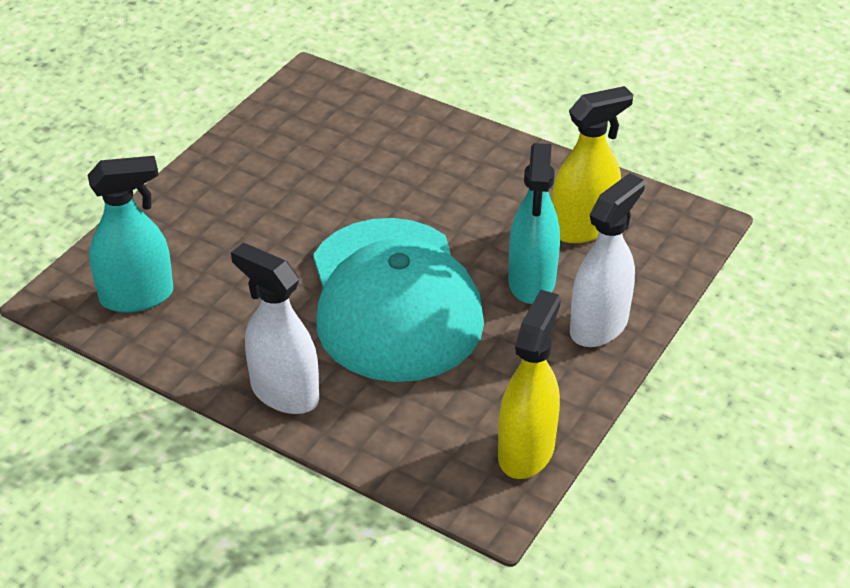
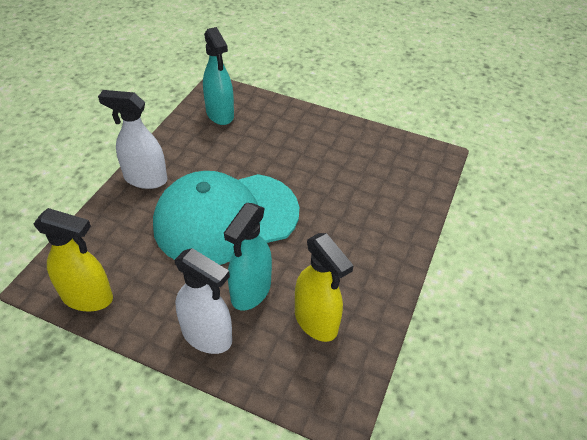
camera: 80 degrees right, 5 degrees up
white spray bottle [231,243,319,414] -> white spray bottle turned 105 degrees counterclockwise [98,90,167,189]
turquoise spray bottle [508,143,560,304] -> turquoise spray bottle turned 60 degrees counterclockwise [224,203,272,311]

